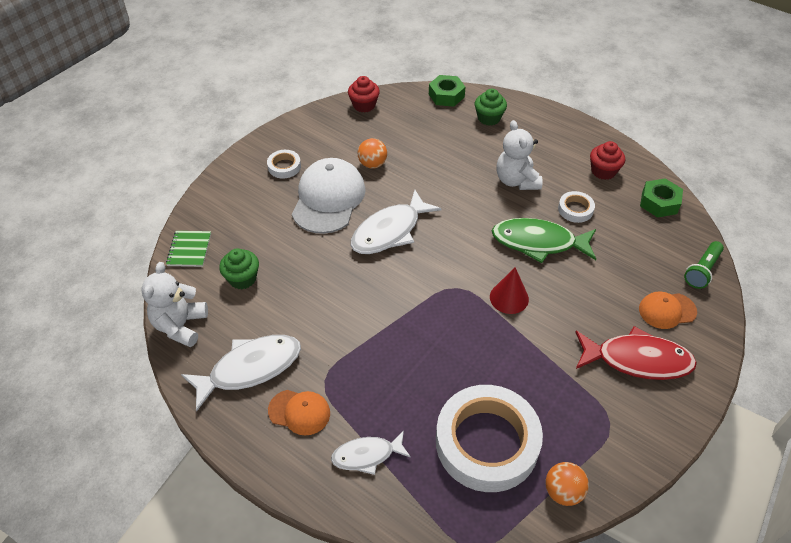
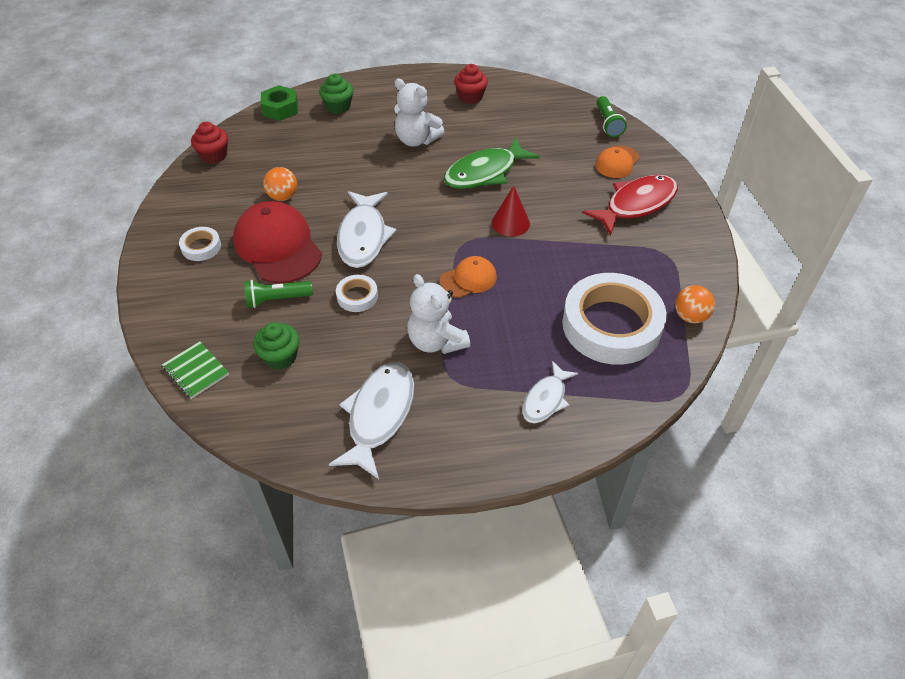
camera: 45 degrees left, 0 degrees up
white teddy bear [141,262,208,347] -> white teddy bear moved to [407,274,470,354]
orange cap [268,390,330,435] -> orange cap moved to [440,256,497,298]
white cap [292,158,366,234] -> red cap [233,201,322,283]
white tape [558,191,595,223] -> white tape moved to [336,275,378,312]
green nut [640,178,683,218] -> none
none -> green flashlight [244,280,313,308]

